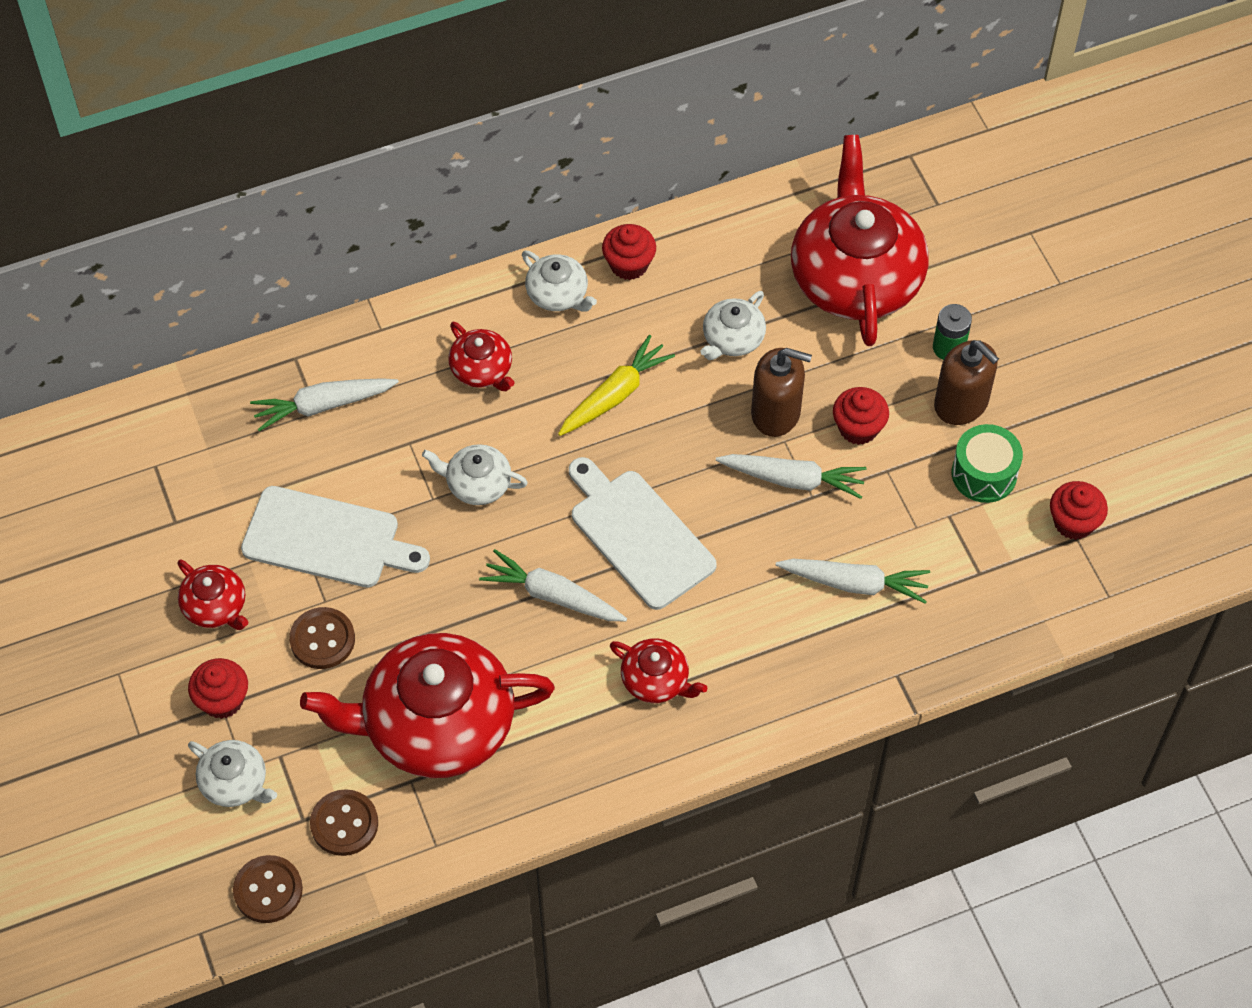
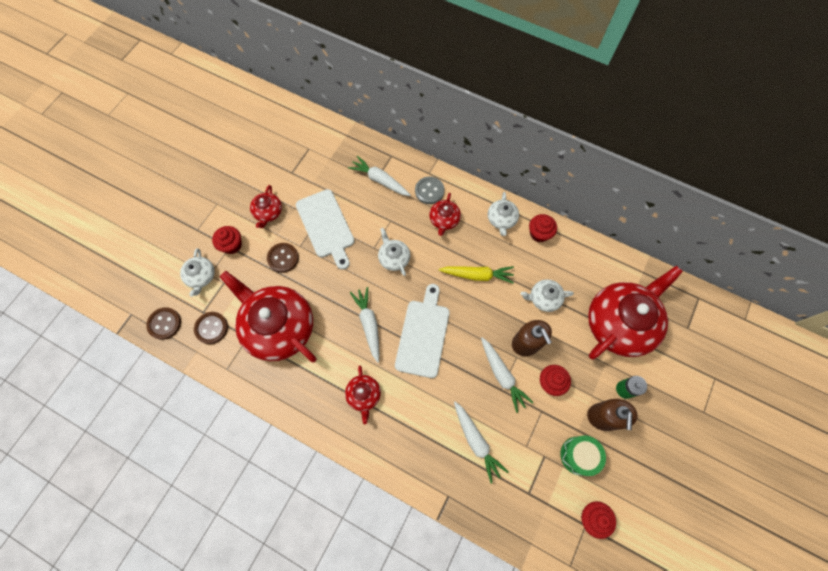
camera: 50 degrees right, 10 degrees up
none -> grey button [415,176,444,204]

